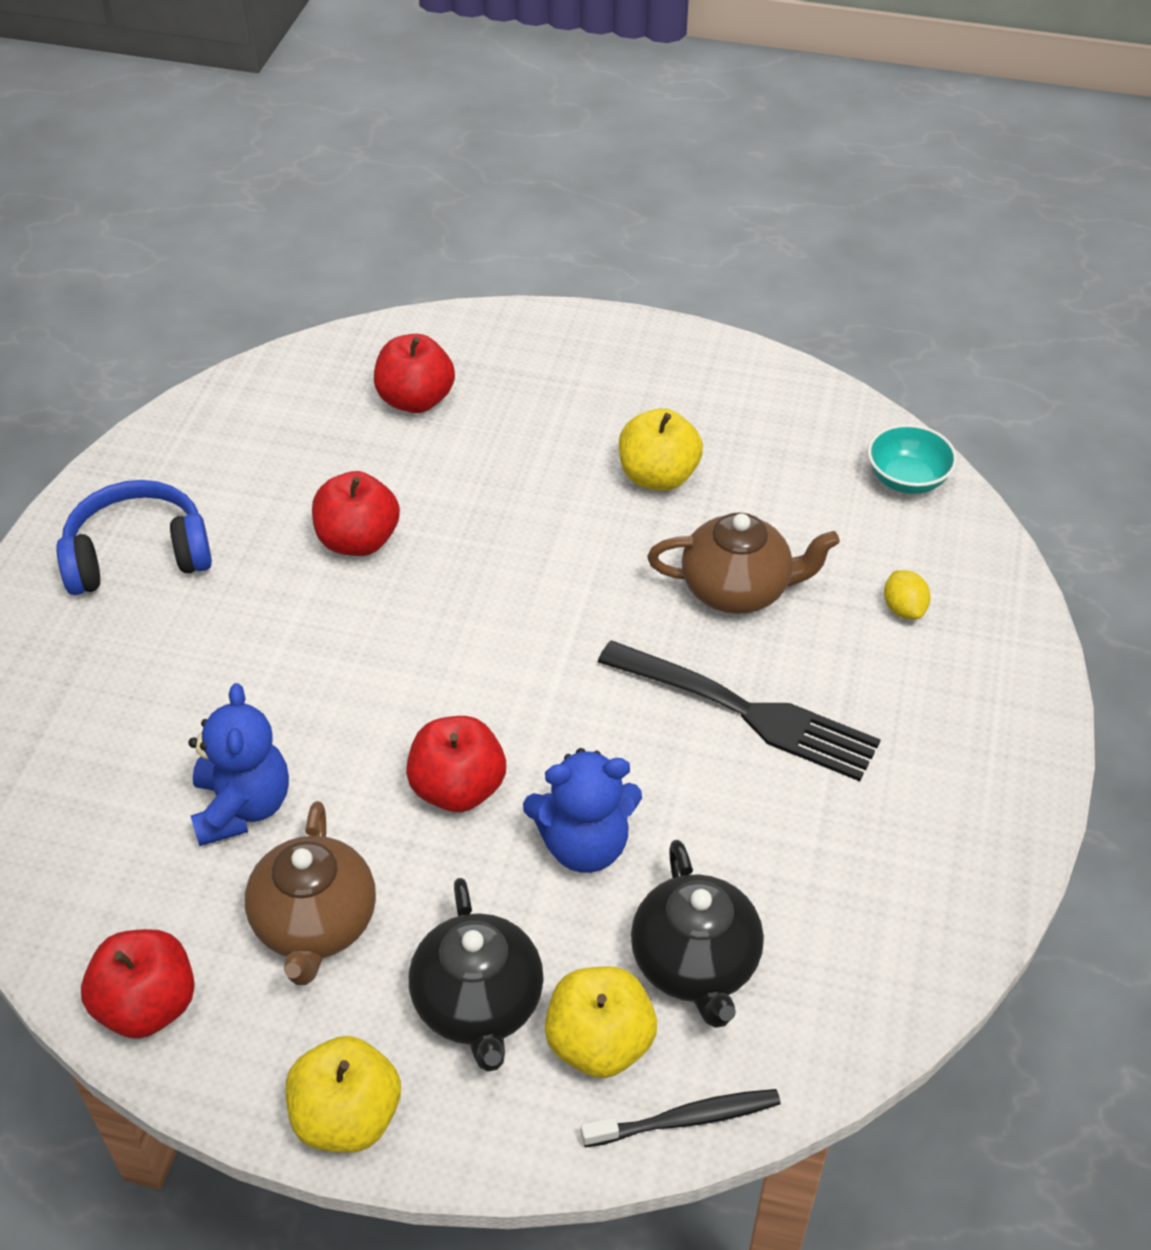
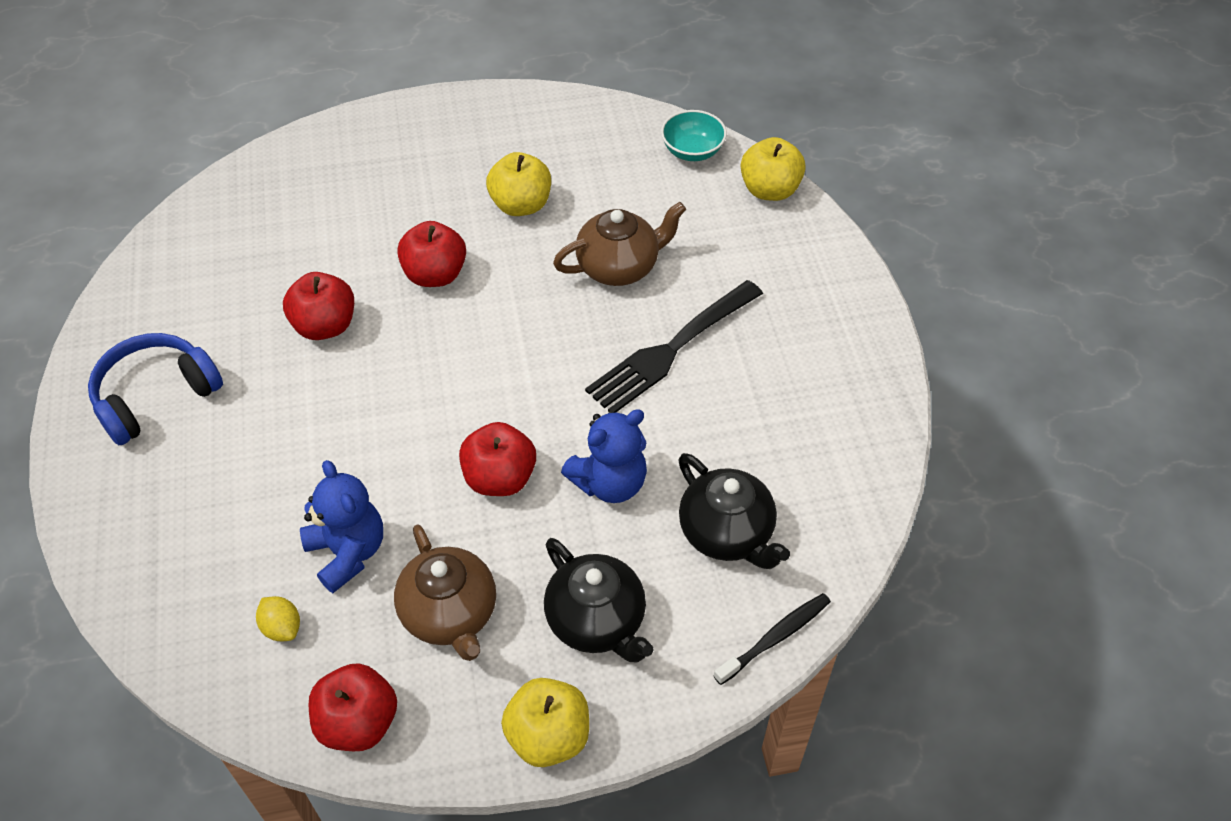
camera: 25 degrees left, 5 degrees up
red apple [374,334,455,413] -> red apple moved to [397,221,466,287]
yellow apple [545,966,657,1078] -> yellow apple moved to [741,137,806,201]
black fork [598,640,881,781] -> black fork turned 135 degrees clockwise [585,280,763,413]
yellow lemon [884,570,930,619] -> yellow lemon moved to [256,596,300,641]

